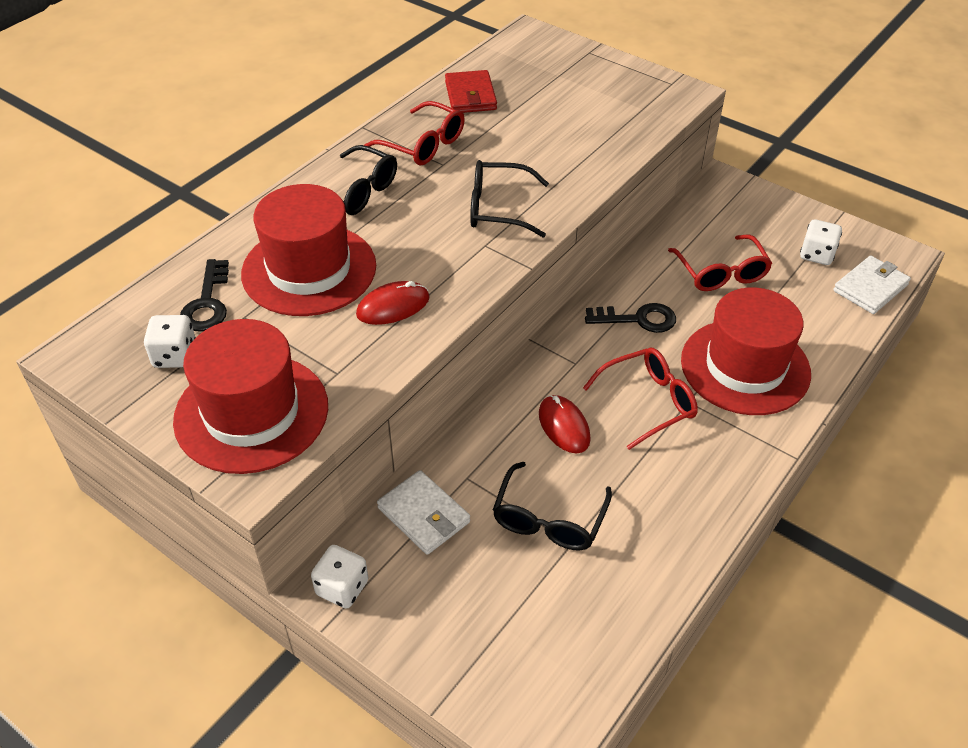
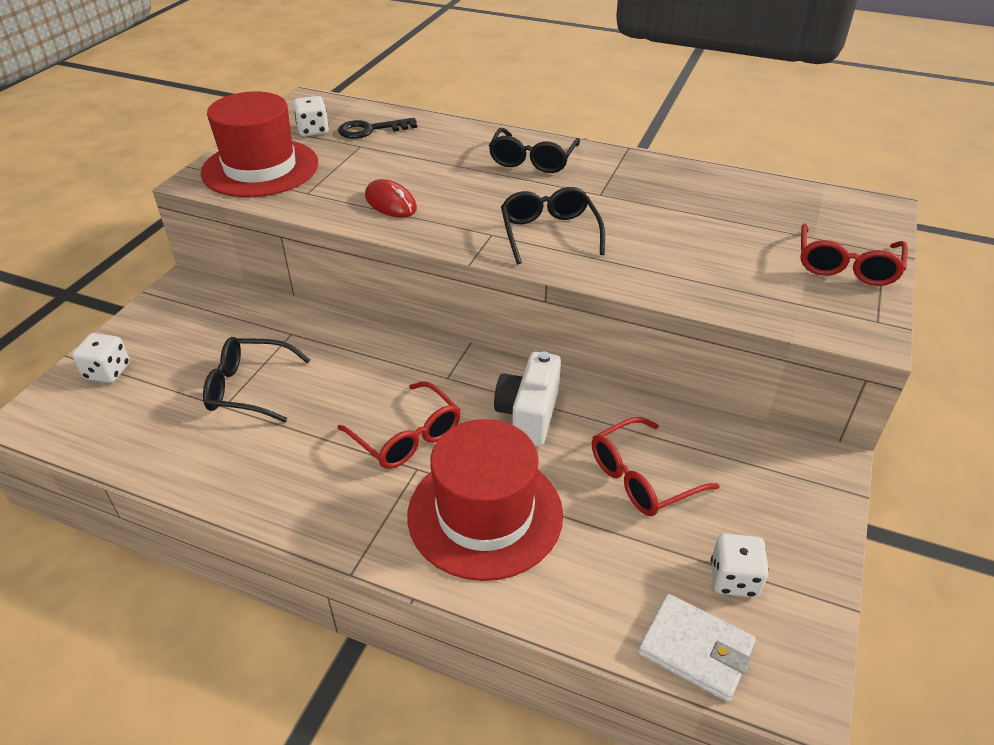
camera: 75 degrees right, 5 degrees down
red hat [241,184,376,316] -> none
white dice [311,545,369,609] -> white dice moved to [72,333,130,383]
red glasses [364,101,465,165] -> red glasses moved to [800,224,908,286]
white wallet [377,470,470,555] -> none
red wallet [445,70,497,113] -> none
red mouse [539,395,591,454] -> none
black key [585,303,676,333] -> white camera [494,352,561,446]

